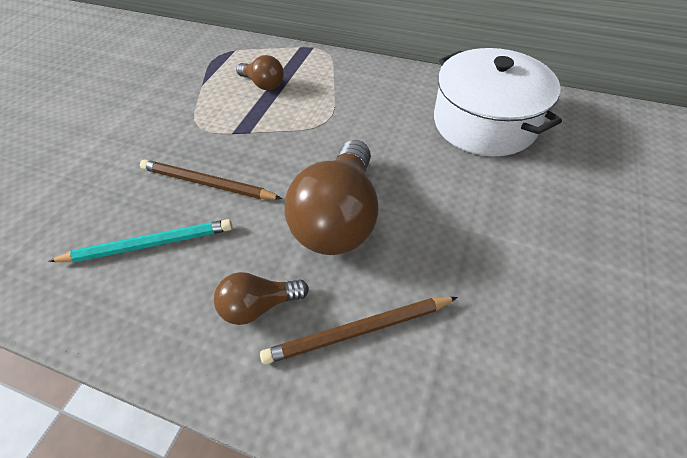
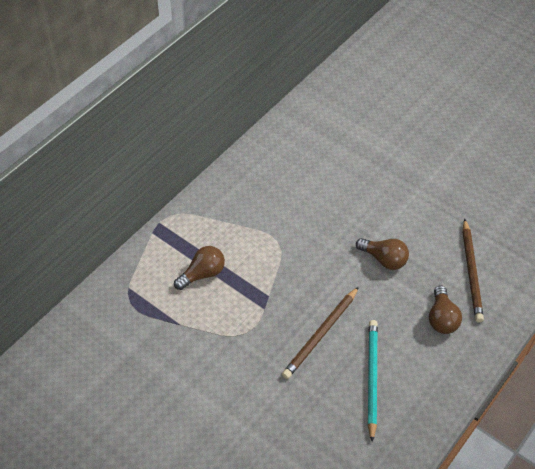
camera: 75 degrees left, 0 degrees up
brown light bulb [284,140,379,255] -> brown light bulb [356,238,409,270], size x0.51
white pot [434,48,562,156] -> none

